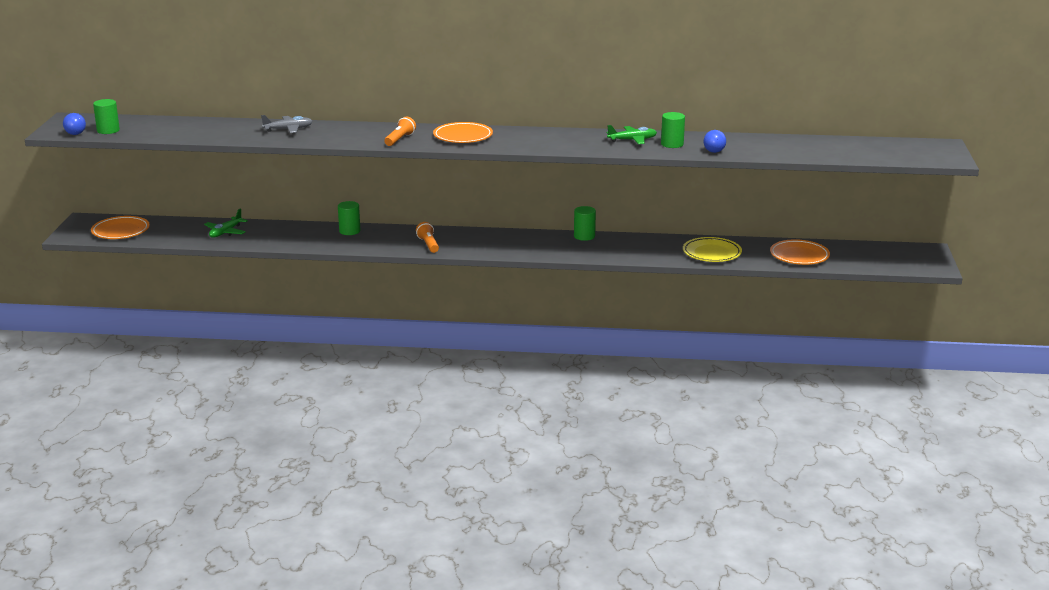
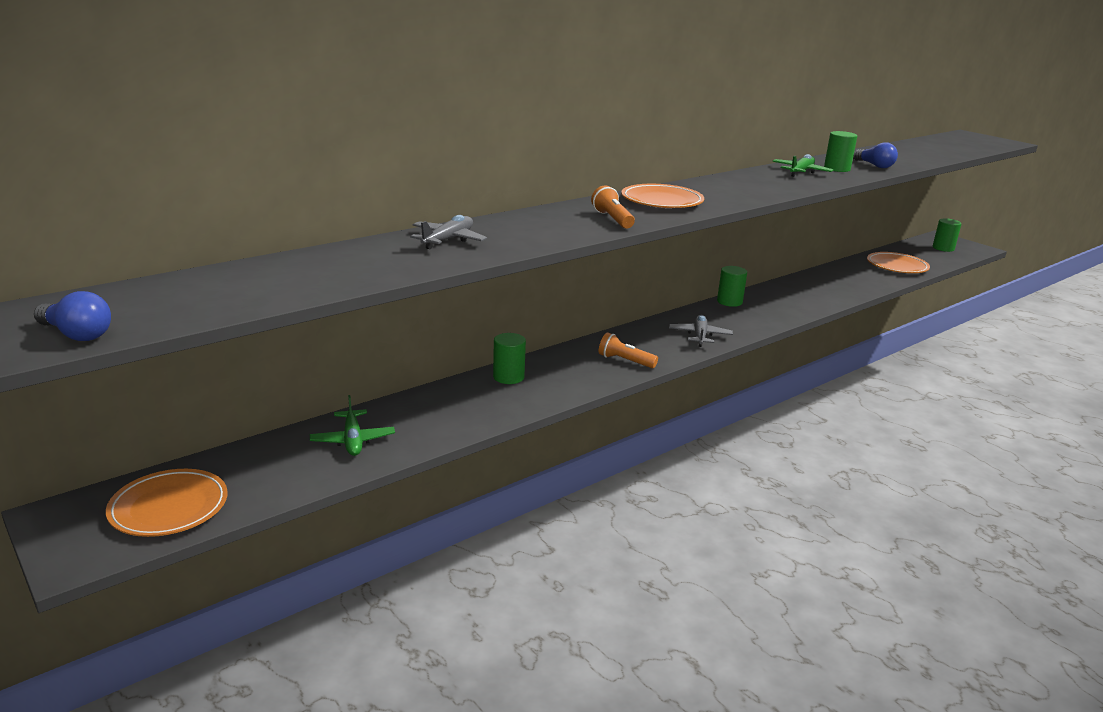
camera: 45 degrees left, 0 degrees up
green cylinder [93,99,120,134] -> green cylinder moved to [933,218,961,252]
yellow plate [683,237,742,262] -> none
none -> grey plane [669,315,733,347]

